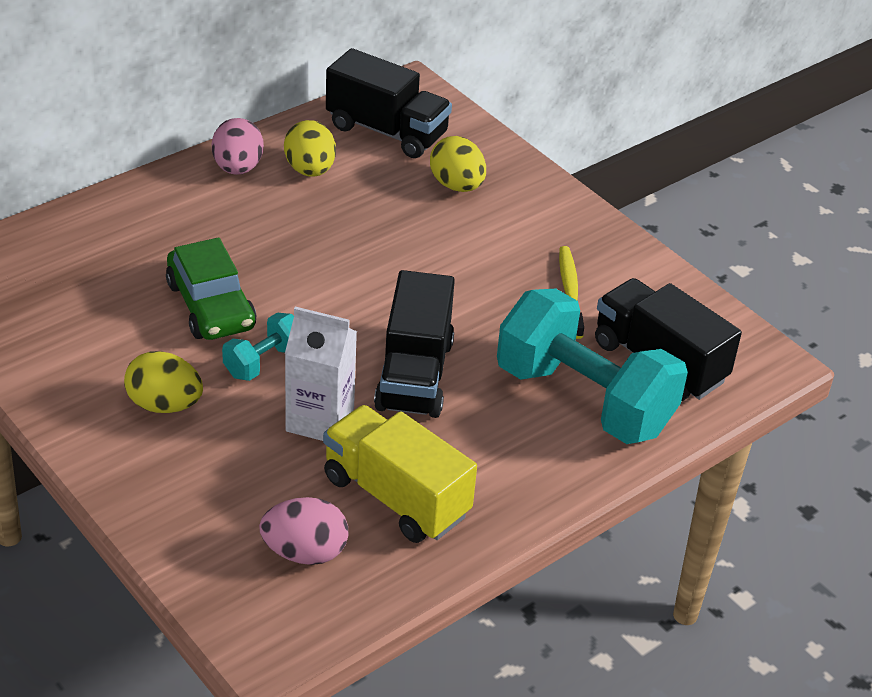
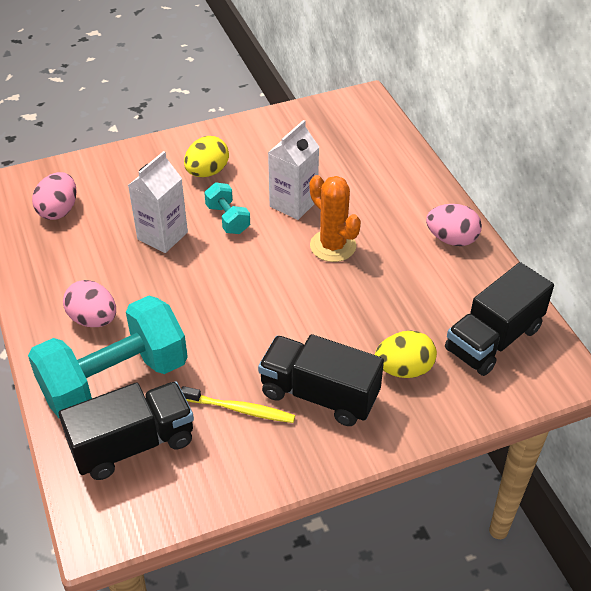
camera: 110 degrees right, 5 degrees up
green car [166,238,256,340] -> white carton [268,120,319,220]
yellow egg [284,120,336,177] -> none
yellow truck [323,405,477,543] -> none
black truck [374,270,455,418] -> black truck moved to [258,334,384,426]
none -> pink egg [63,280,116,327]
none -> orange cactus [310,175,361,262]

